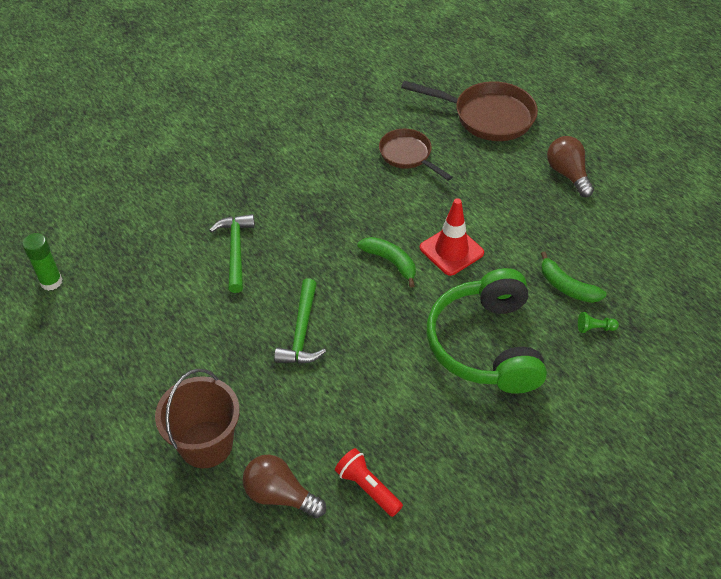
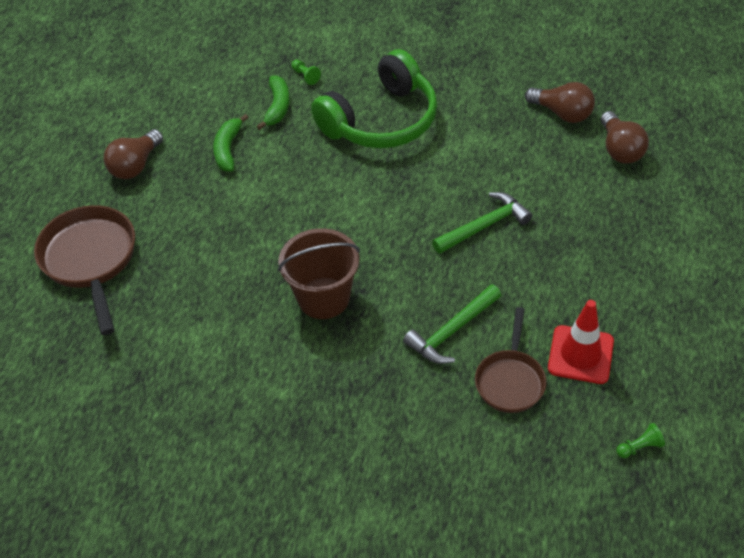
camera: 125 degrees left, 0 degrees up
green glue stick [22,233,63,291] -> green pawn [616,423,665,458]
brown bucket [155,369,240,468] -> brown bucket moved to [278,228,360,319]
red flashlight [335,448,403,517] -> brown light bulb [525,82,595,123]
green banana [357,237,416,287] -> green banana moved to [213,114,249,171]
brown pan [379,129,453,181] -> brown pan moved to [475,307,546,413]
red traffic cone [420,198,484,276] -> red traffic cone moved to [548,300,614,384]

